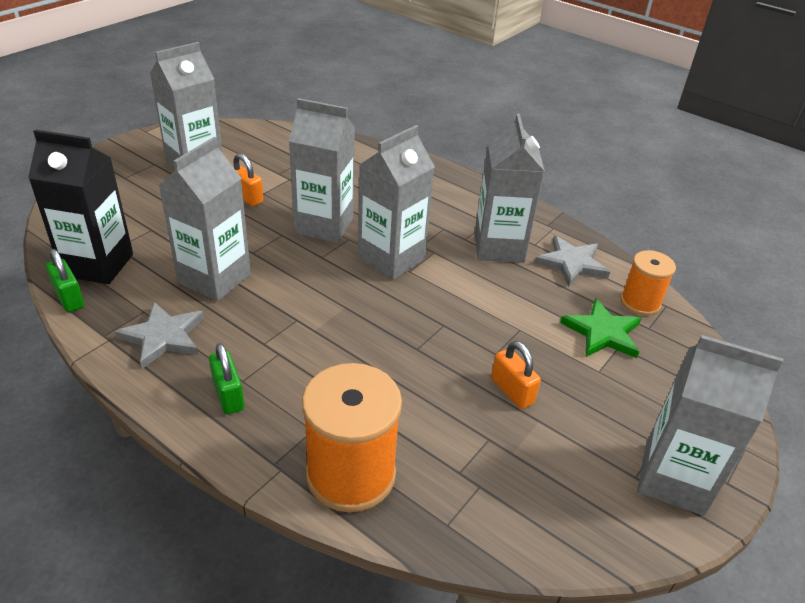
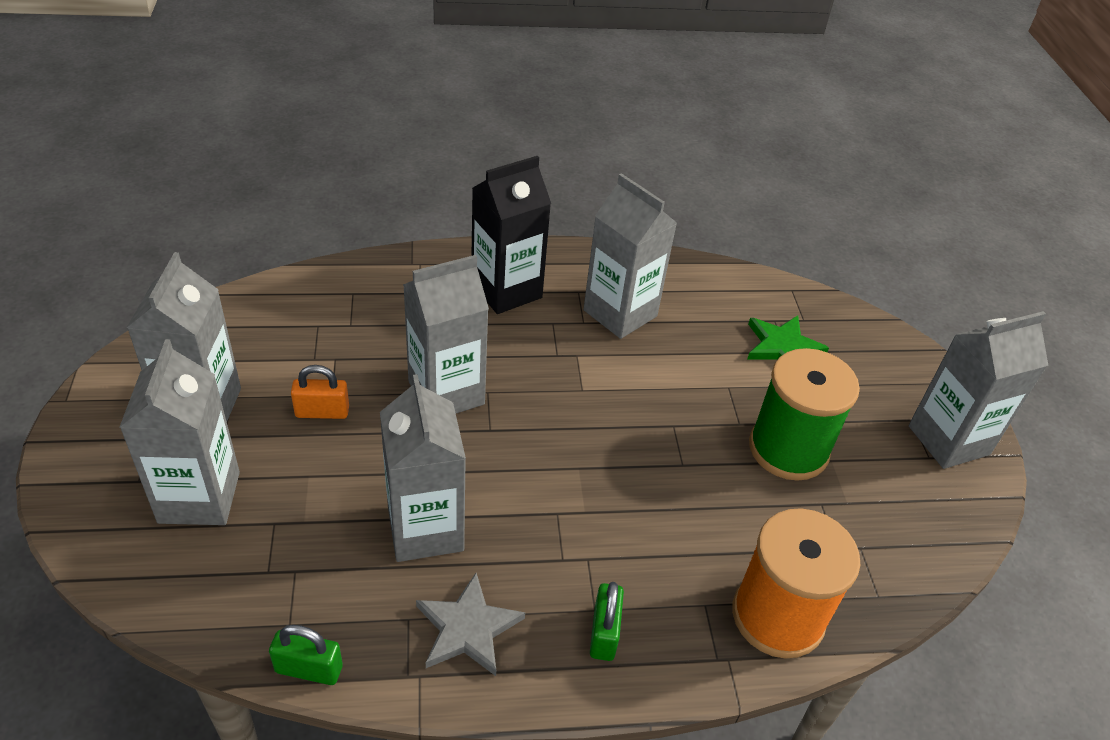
camera: 45 degrees left, 5 degrees up
black carton [28,129,133,284] -> black carton moved to [471,156,551,314]
green padlock [209,343,244,414] -> green padlock turned 75 degrees clockwise [590,582,624,661]
grey carton [358,125,435,280] -> grey carton moved to [119,339,240,525]
orange padlock [491,341,541,409] -> green spool [749,348,860,481]
grey star [534,235,610,287] -> none
orange spool [620,250,676,316] -> none

